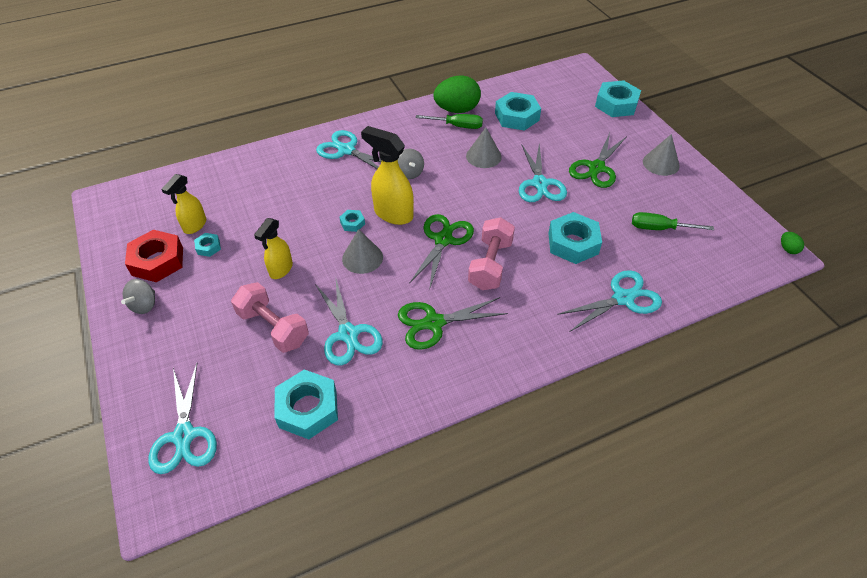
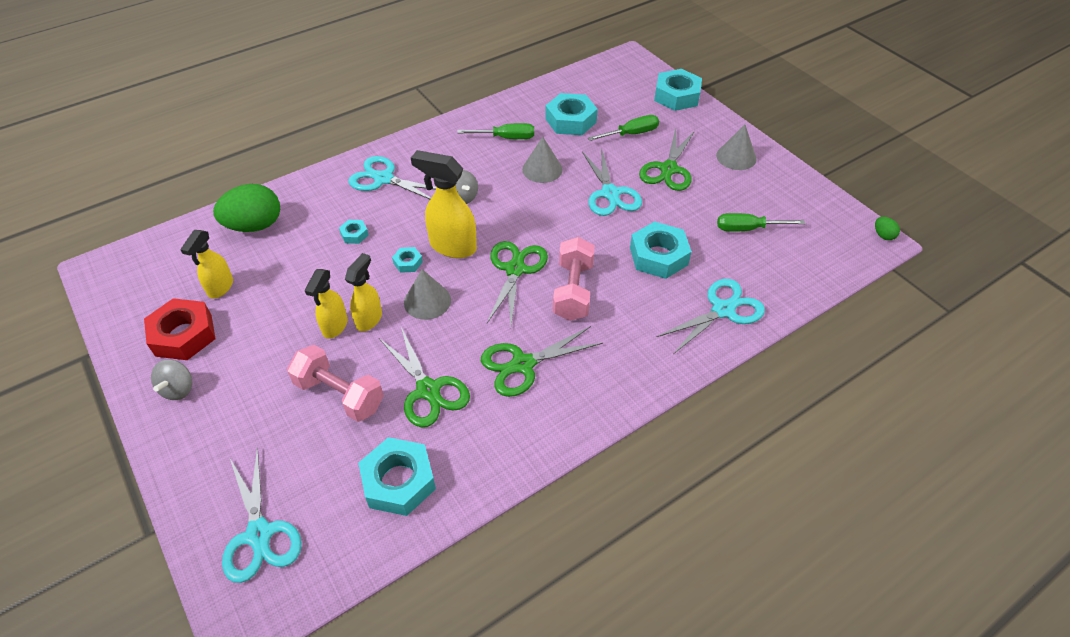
camera: 10 degrees left, 0 degrees up
turquoise nut [194,233,221,257] -> turquoise nut moved to [339,220,369,244]
turquoise scissors [315,279,383,366] -> green scissors [379,327,470,427]
green egg [433,75,481,113] -> green egg moved to [213,184,280,232]
none -> yellow spray bottle [345,253,382,331]
none -> green screwdriver [588,115,659,141]

